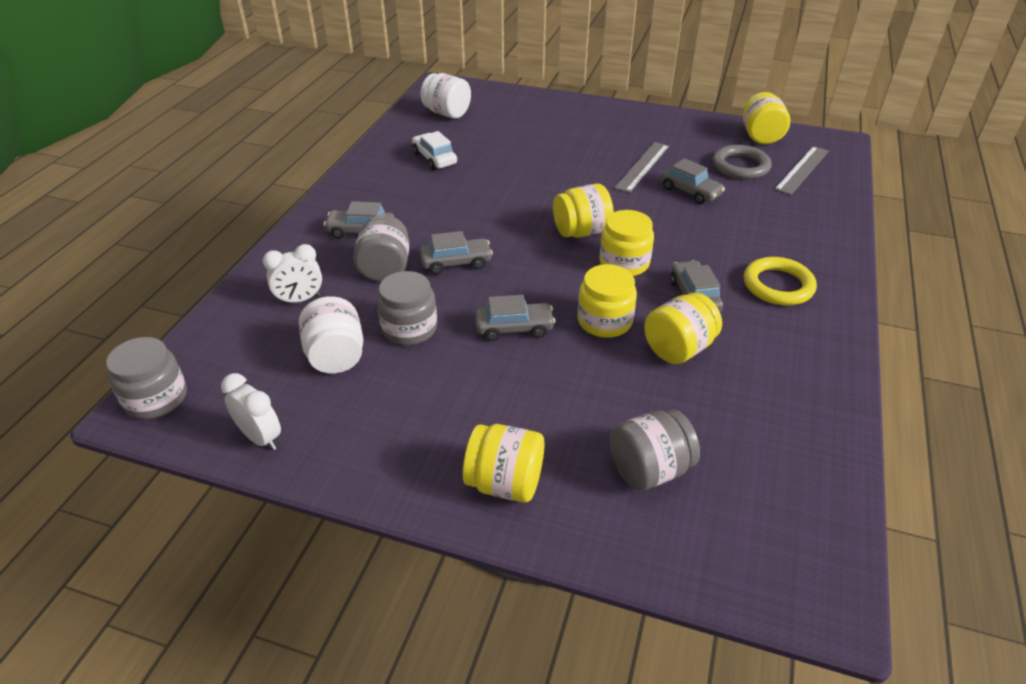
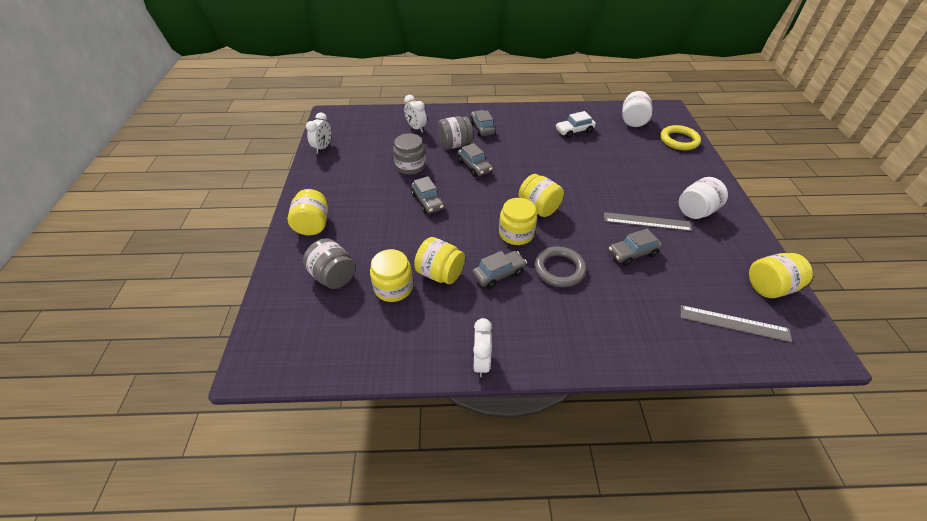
camera: 70 degrees right, 5 degrees up
grey jar [106,337,187,419] -> none
white jar [299,296,364,373] -> white jar moved to [679,177,728,219]
white car [412,131,457,170] -> white car turned 150 degrees counterclockwise [556,111,596,138]
yellow jar [578,264,637,338] -> yellow jar moved to [370,249,413,302]
grey car [661,158,725,204] -> grey car turned 45 degrees clockwise [609,229,662,265]
grey ring [713,145,772,179] -> grey ring moved to [534,247,586,287]
yellow ring [744,257,817,306] -> yellow ring moved to [660,125,701,150]
none -> white clock [473,318,492,377]

